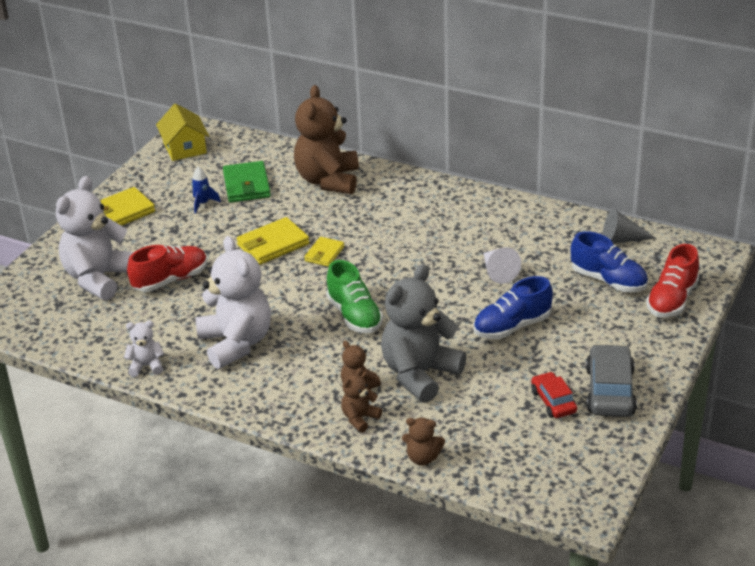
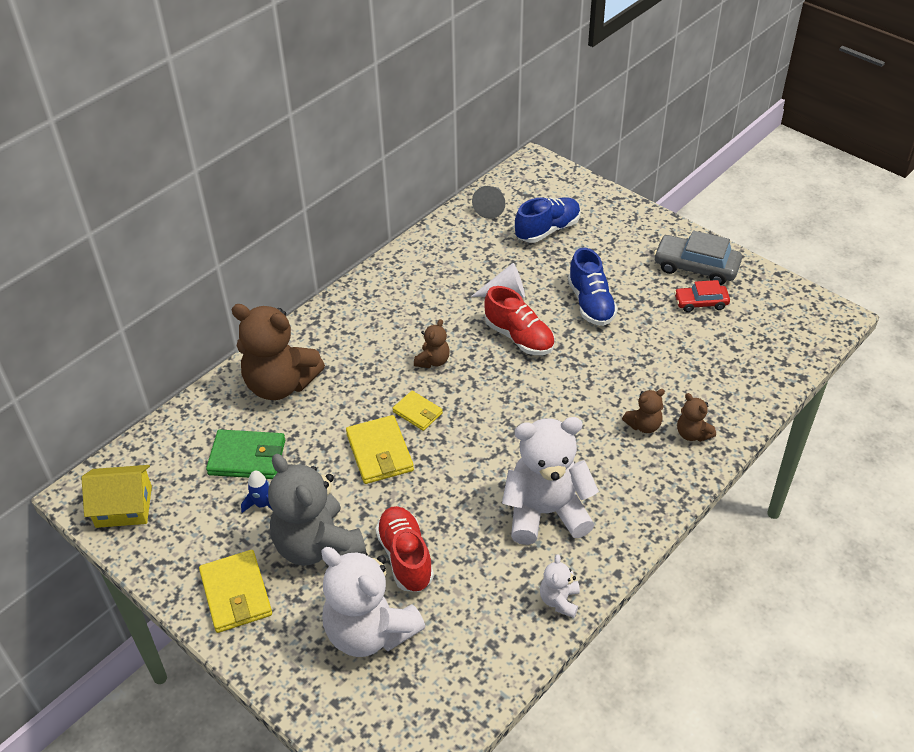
camera: 75 degrees left, 10 degrees up
green shoe [326,260,383,333] -> none
grey teddy bear [381,264,467,403] -> grey teddy bear moved to [268,454,366,566]
brown teddy bear [402,418,445,466] -> brown teddy bear moved to [414,319,450,368]
red shoe [646,244,699,317] -> red shoe moved to [484,286,555,355]

